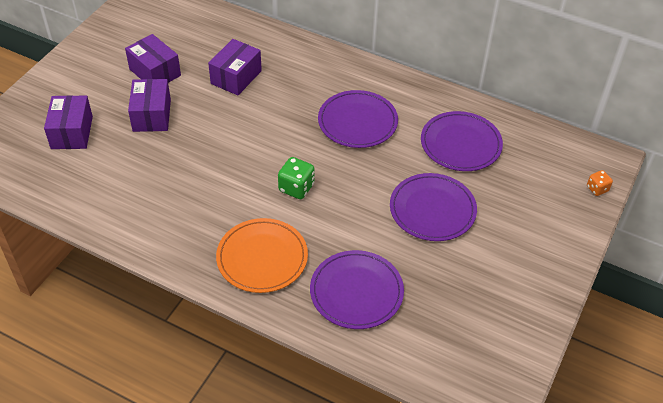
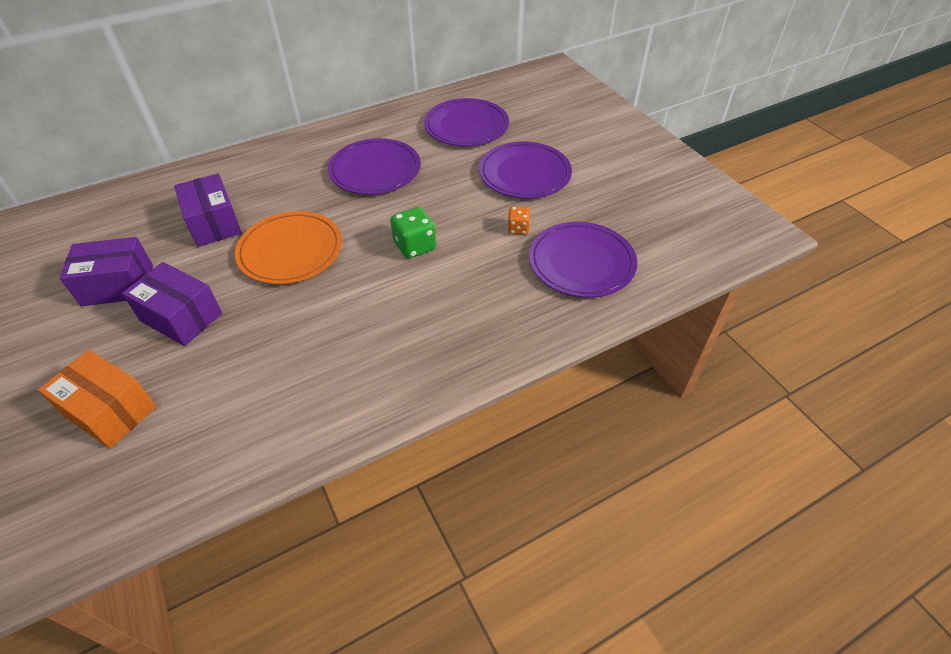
camera: 55 degrees left, 0 degrees up
purple box [44,95,93,149] -> orange box [38,350,157,449]
orange plate [216,218,308,293] -> orange plate moved to [235,211,342,284]
orange dice [587,170,613,196] -> orange dice moved to [507,206,531,235]

